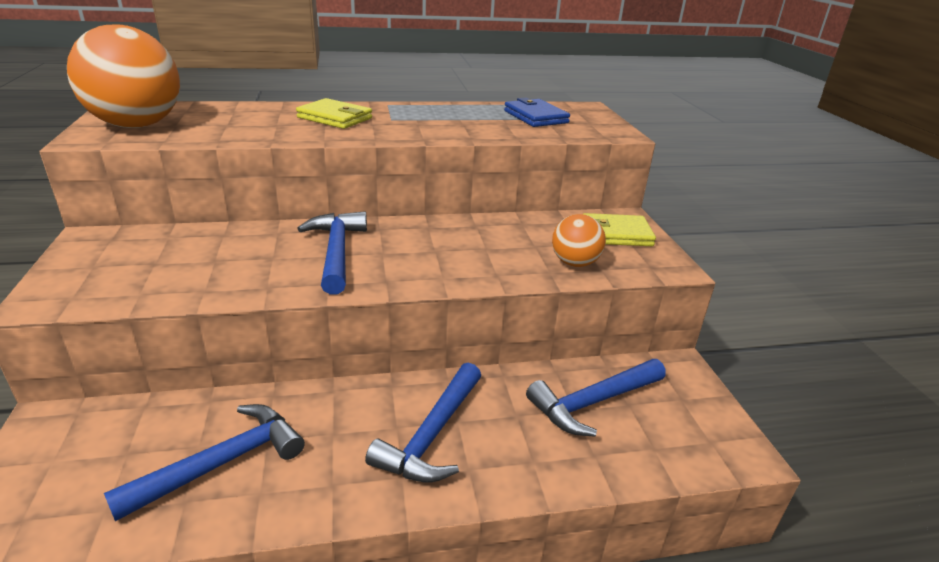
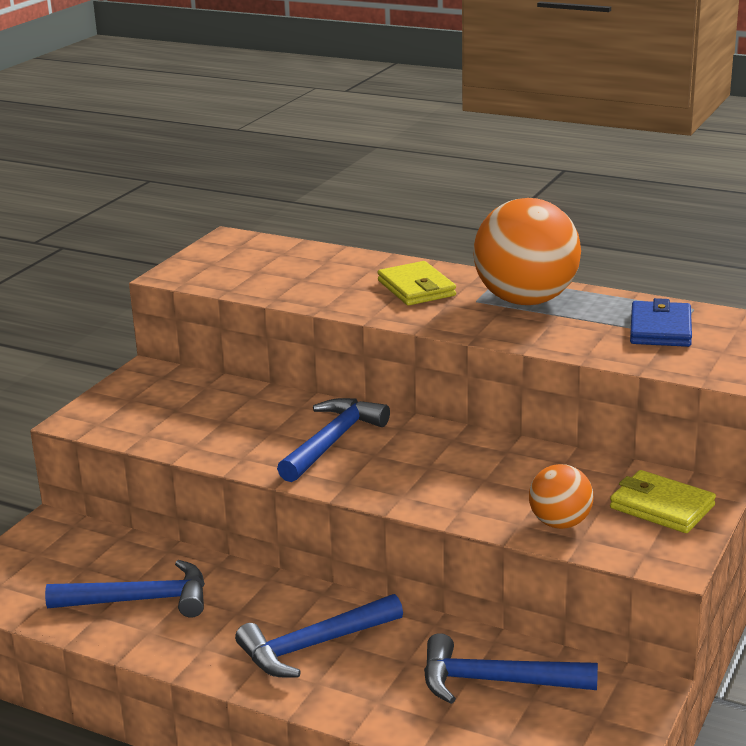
camera: 40 degrees right, 5 degrees down
orange ball [67,24,180,128] -> orange ball moved to [473,198,581,305]

